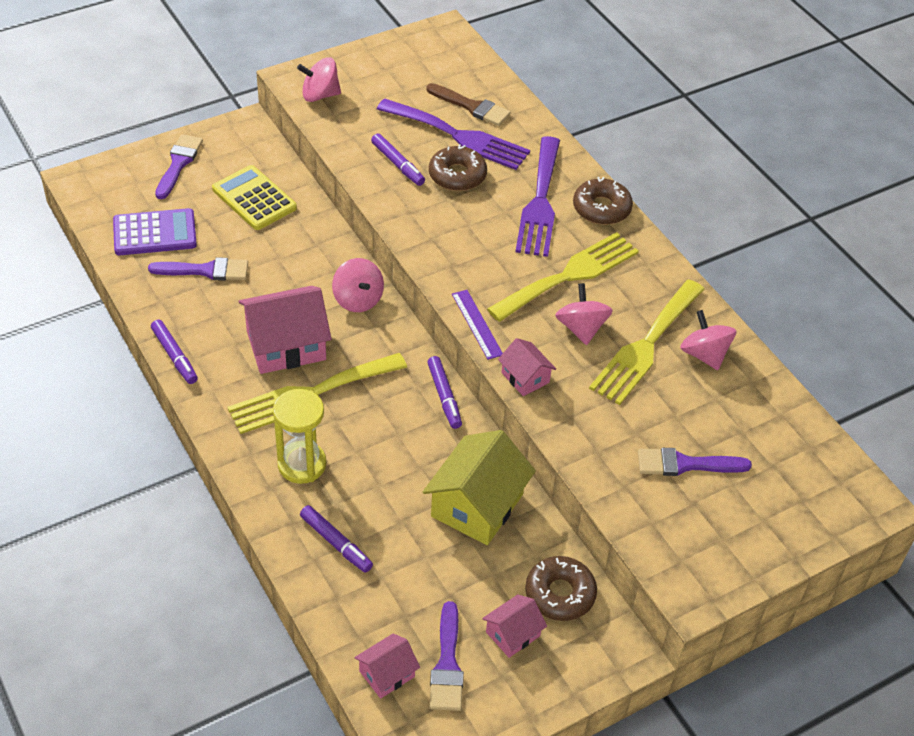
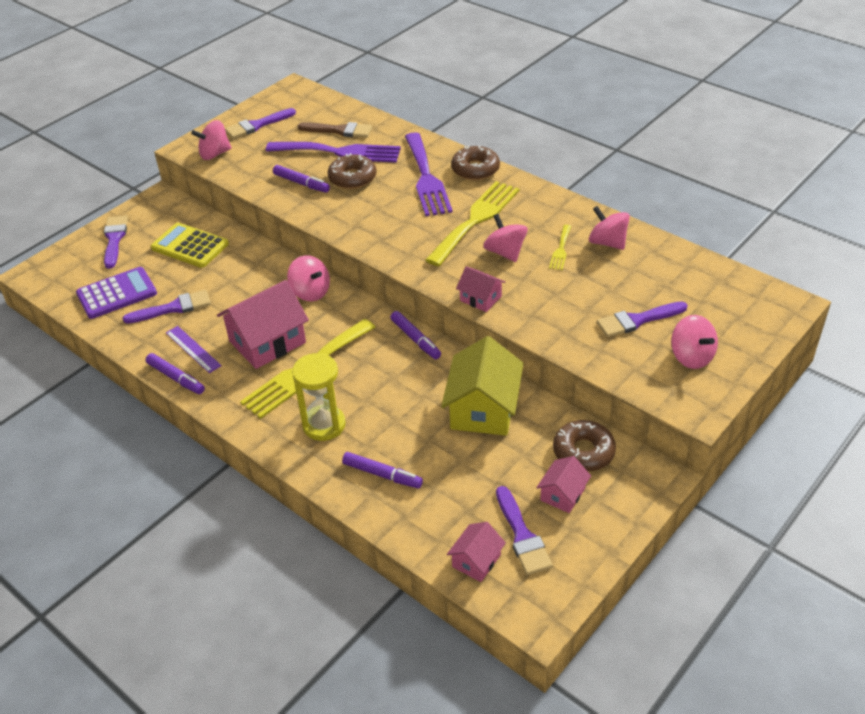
camera: 15 degrees left, 5 degrees down
purple ruler [452,290,503,360] -> purple ruler moved to [166,326,222,373]
yellow fork [589,279,704,405] -> yellow fork [549,225,571,270], size x0.46
none -> purple brush [225,108,296,139]
none -> pink spinning top [671,315,718,369]

